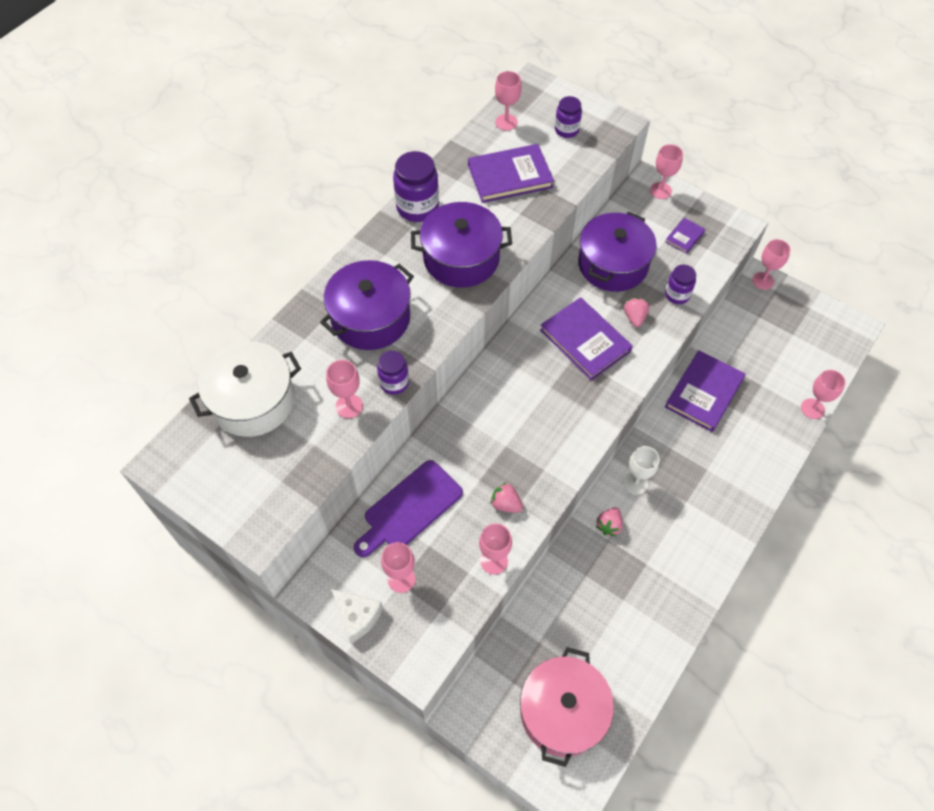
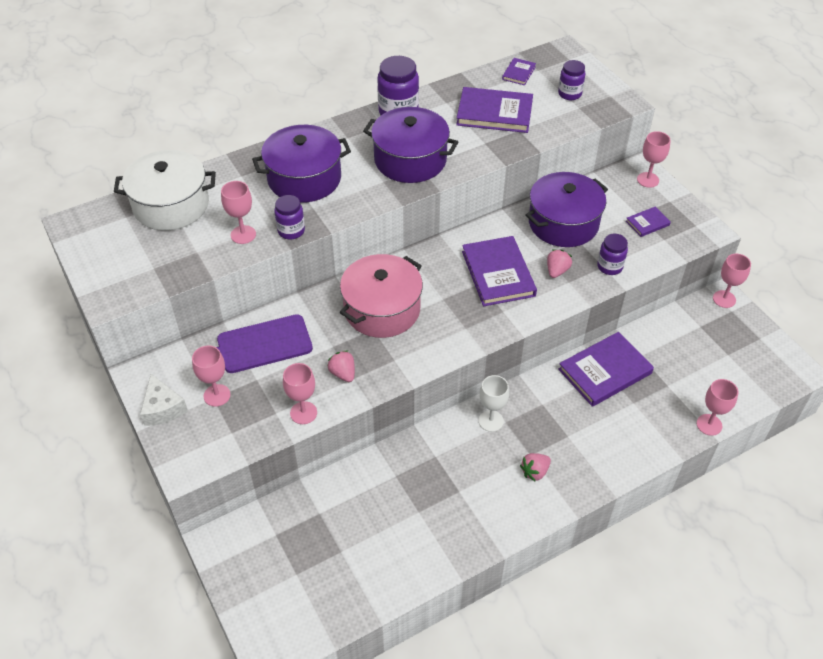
camera: 25 degrees right, 10 degrees down
pink goblet [495,71,522,131] -> purple book [502,58,536,85]
pink pot [520,647,614,767] -> pink pot moved to [340,254,423,338]
pink strawberry [596,507,623,536] -> pink strawberry moved to [520,453,551,482]

